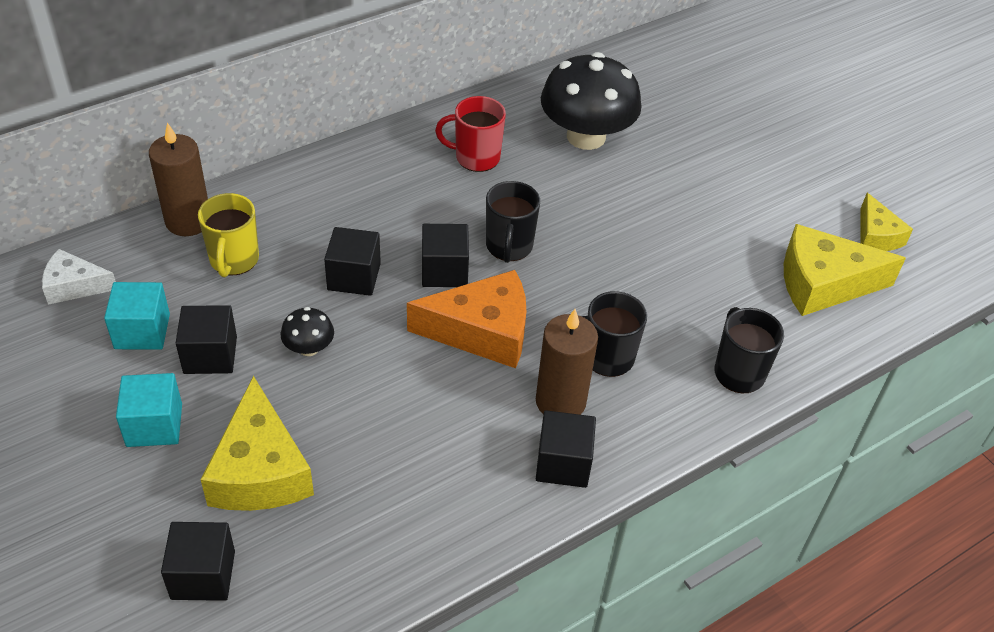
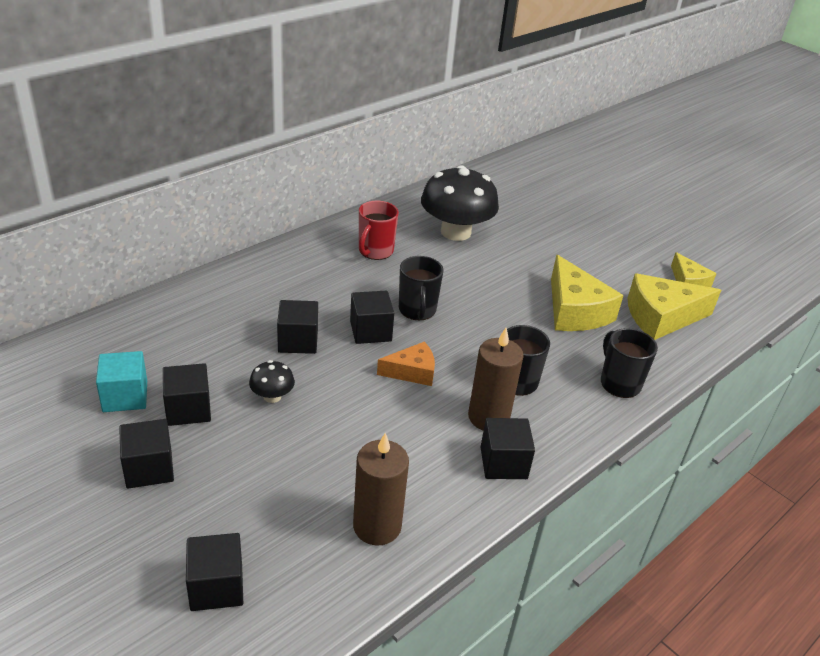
camera: 10 degrees left, 10 degrees down
white cheese [42,249,116,305] -> none
turquoise cube [116,373,182,447] -> black cube [119,419,174,489]
brown candle [149,122,208,236] -> brown candle moved to [353,433,409,545]
yellow mug [198,193,259,277] -> none
yellow cheese [201,376,314,511] -> yellow cheese moved to [551,255,624,331]
orange cheese [407,270,527,368] -> orange cheese [377,342,435,386], size x0.58
red mug [435,96,506,172] -> red mug turned 60 degrees counterclockwise [359,201,399,260]

